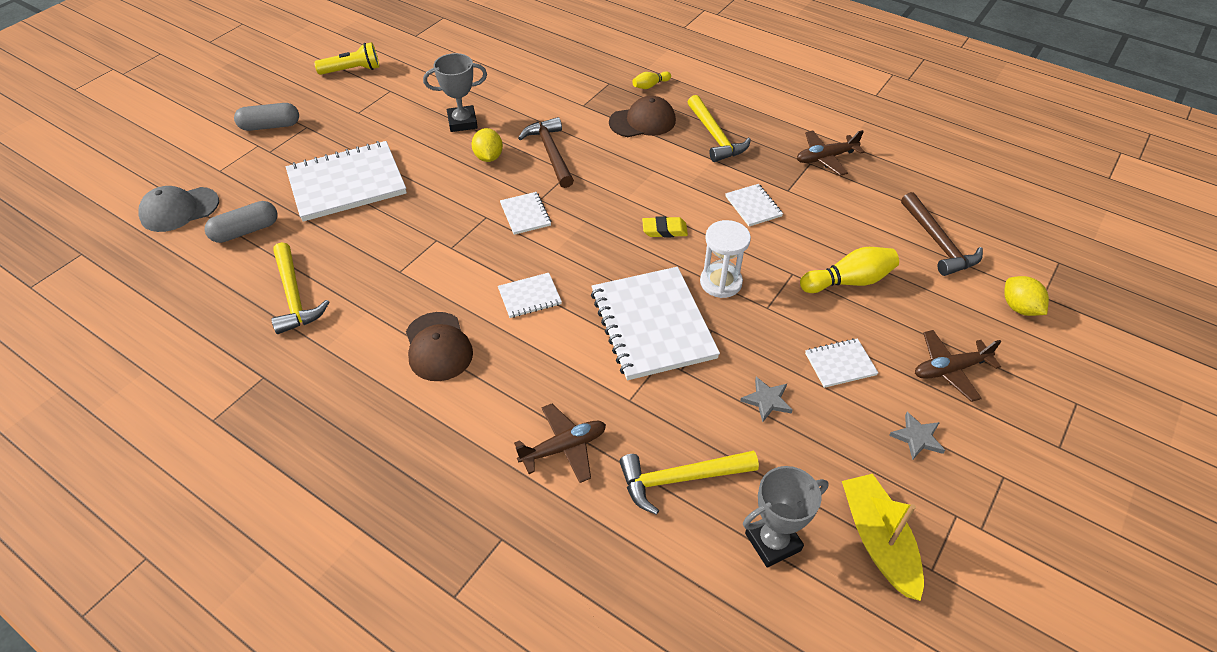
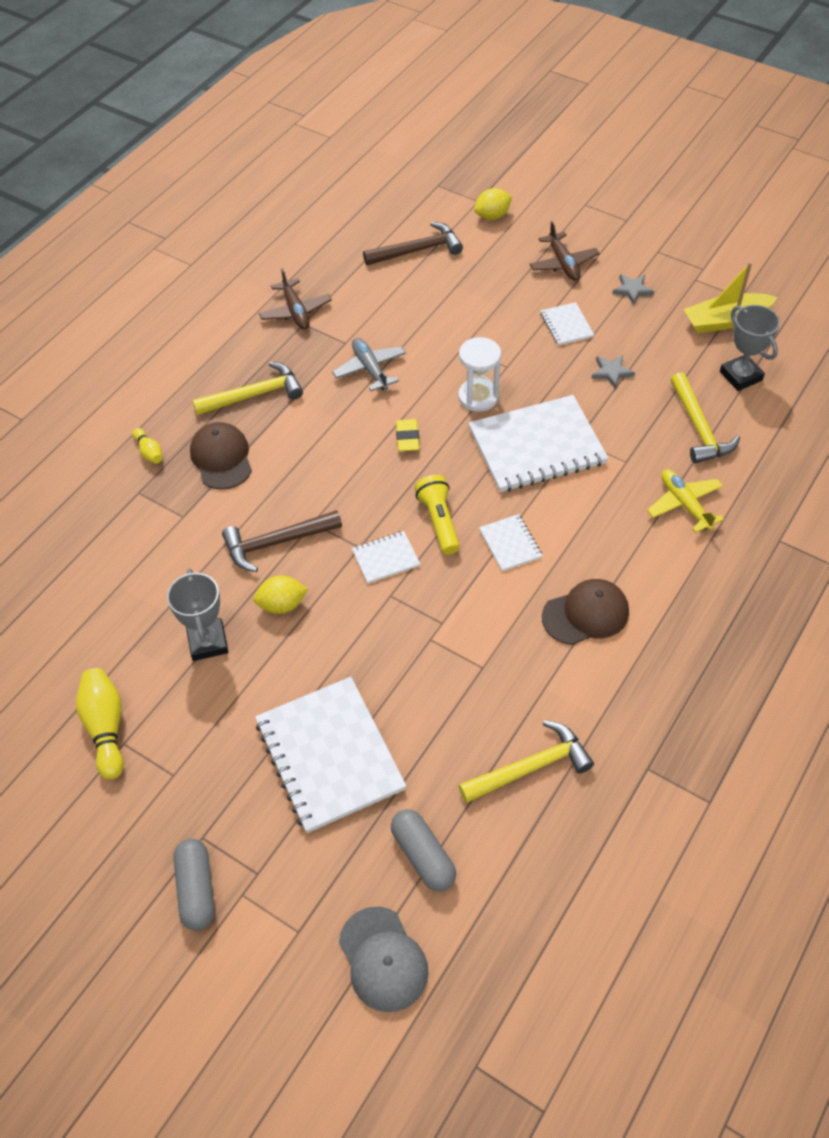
camera: 90 degrees left, 5 degrees up
yellow flashlight [314,42,380,75] -> yellow flashlight moved to [415,475,460,554]
brown plane [514,404,606,483] -> yellow plane [647,469,724,533]
white notebook [725,184,783,226] -> grey plane [332,338,406,391]
yellow bowling pin [800,247,899,293] -> yellow bowling pin moved to [76,668,124,780]

